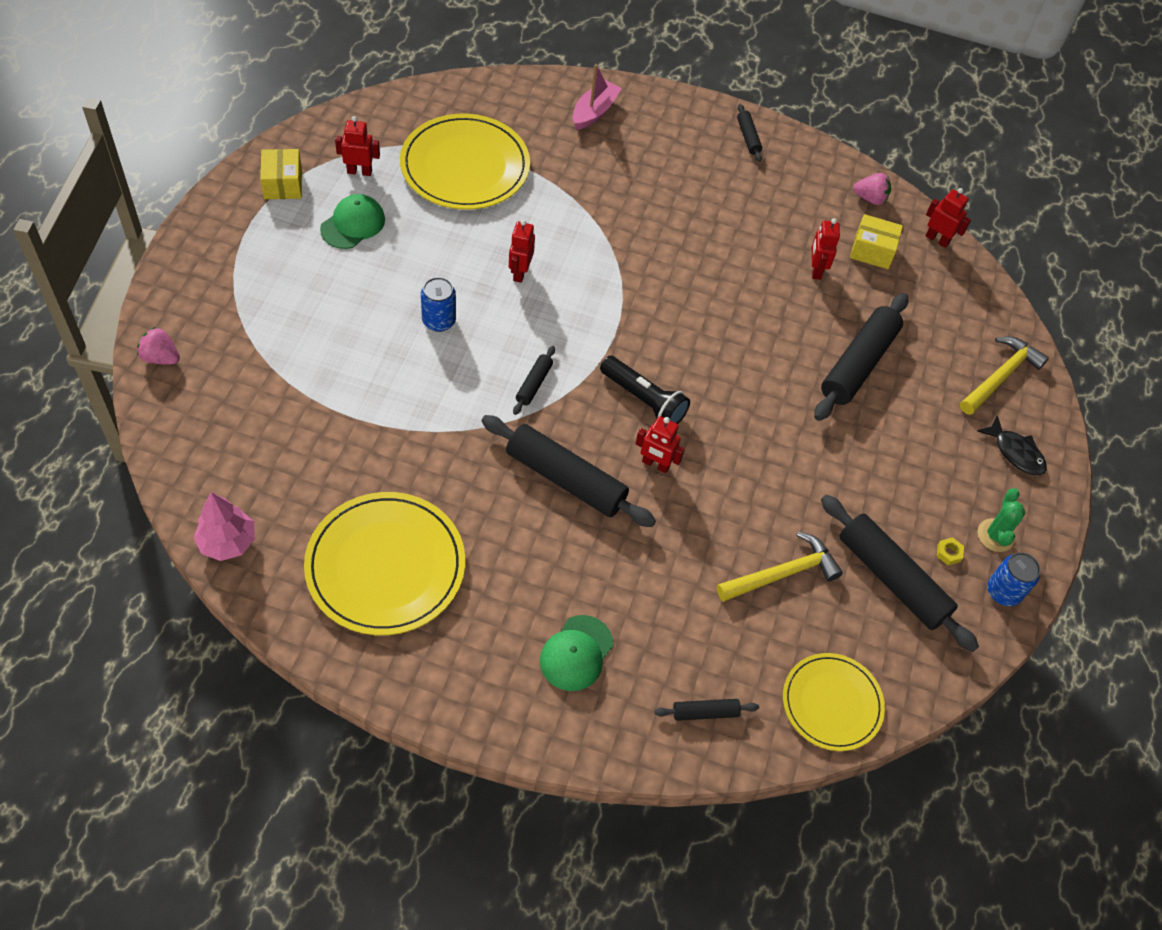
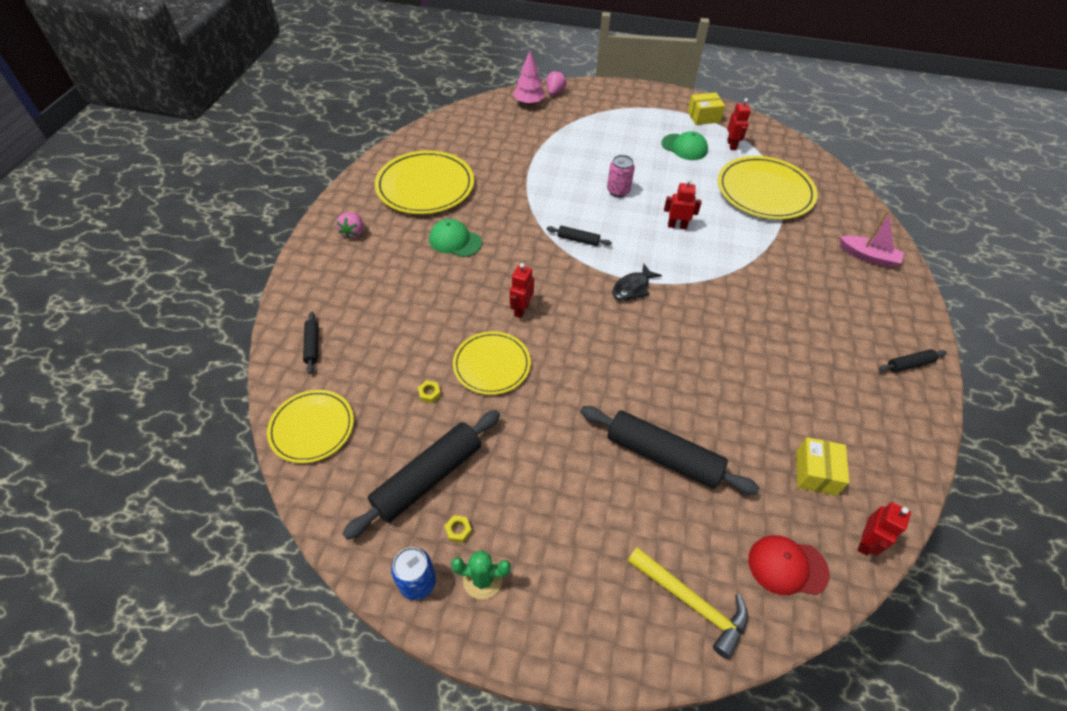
camera: 90 degrees right, 5 degrees down
pink tree [193,492,255,561] -> pink tree moved to [513,51,545,105]
blue can [421,277,456,332] -> pink can [607,155,635,197]
black rolling pin [481,415,656,527] -> none
green cap [540,615,613,691] -> green cap moved to [429,219,482,257]
black flashlight [600,356,690,424] -> none
yellow hammer [717,532,843,602] -> yellow nut [418,380,441,403]
red robot [812,218,840,280] -> none
pink strawberry [853,173,891,205] -> pink strawberry moved to [336,213,363,239]
black fish [977,415,1047,475] -> black fish moved to [612,264,662,301]
none -> yellow plate [453,331,531,395]
none -> red cap [748,535,829,595]

